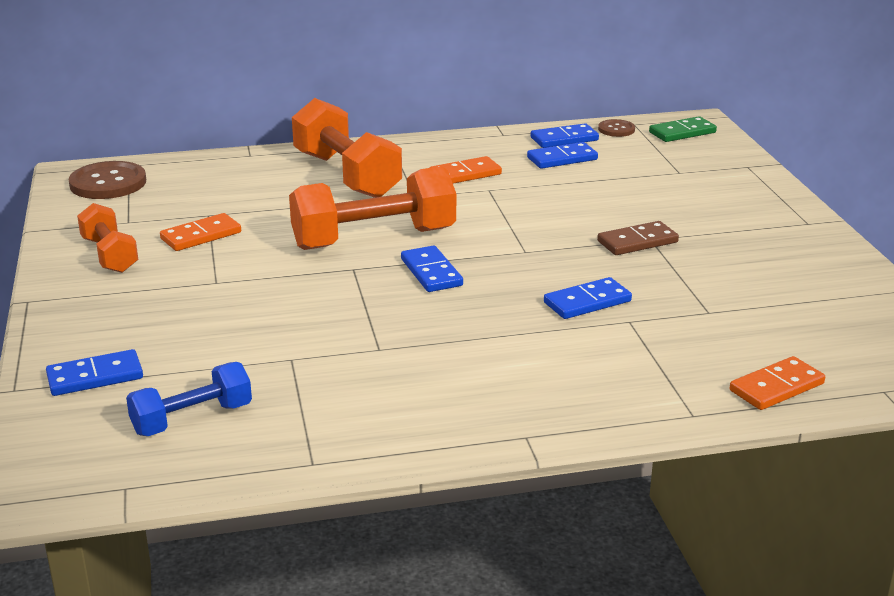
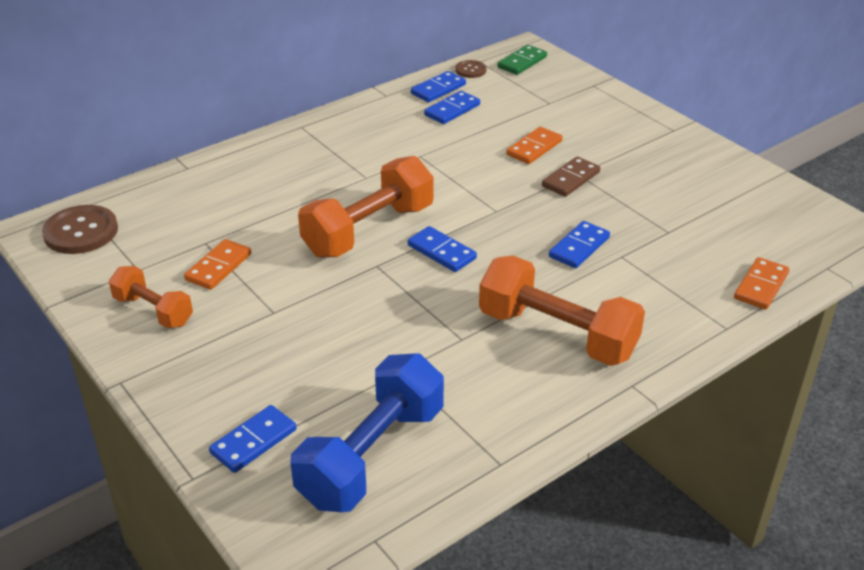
camera: 25 degrees left, 10 degrees up
blue dumbbell [126,362,252,436] -> blue dumbbell [290,353,444,512], size x1.74
orange dumbbell [292,98,402,198] -> orange dumbbell moved to [479,256,645,366]
orange domino [430,156,502,184] -> orange domino moved to [506,127,562,164]

